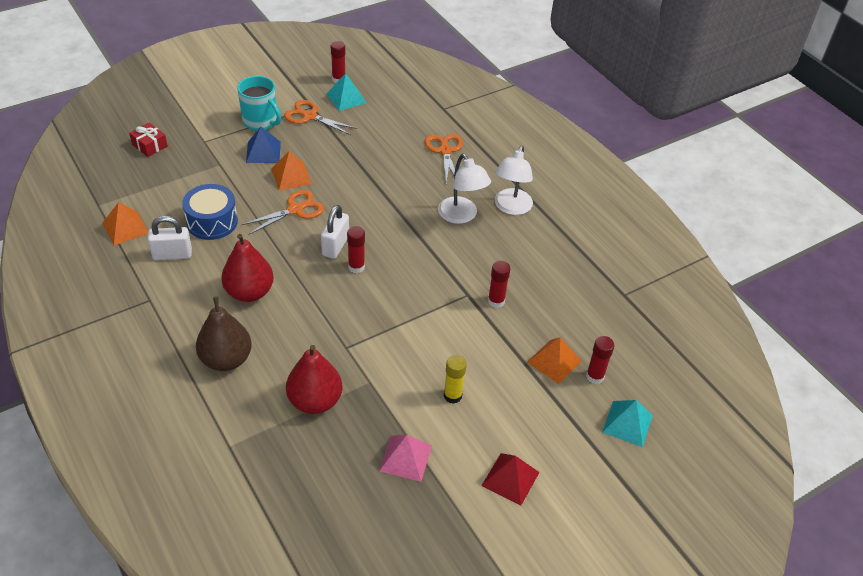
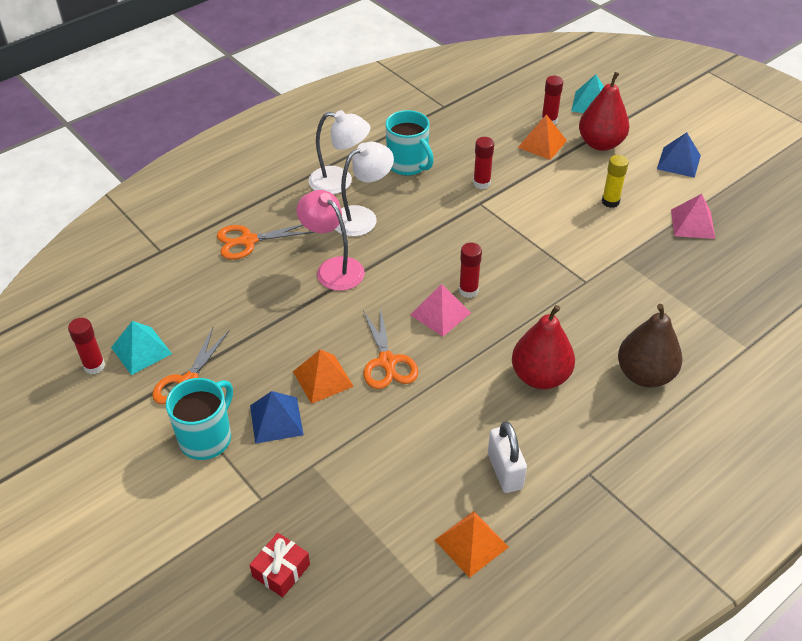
camera: 95 degrees left, 0 degrees up
blue drum [182,184,238,240] -> none
orange scissors [241,190,324,235] -> orange scissors turned 150 degrees counterclockwise [363,306,419,389]
red pear [286,345,342,414] -> red pear moved to [579,72,629,151]
white padlock [321,205,349,259] -> pink pyramid [410,284,471,337]
red pyramid [481,453,540,506] -> blue pyramid [657,132,701,178]
none -> pink lamp [296,190,365,291]
none -> turquoise mug [385,110,434,176]

